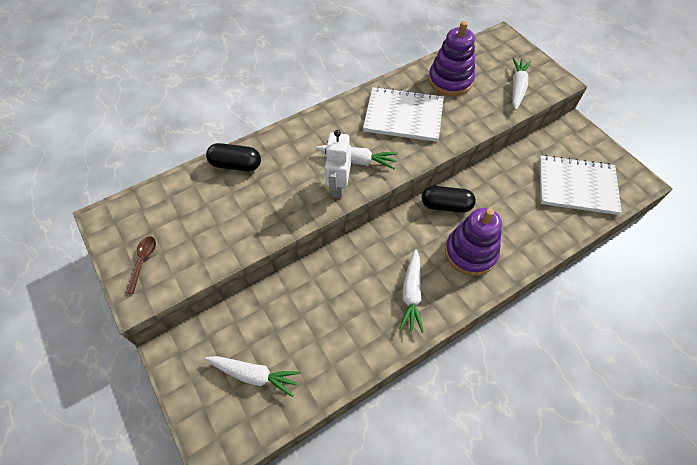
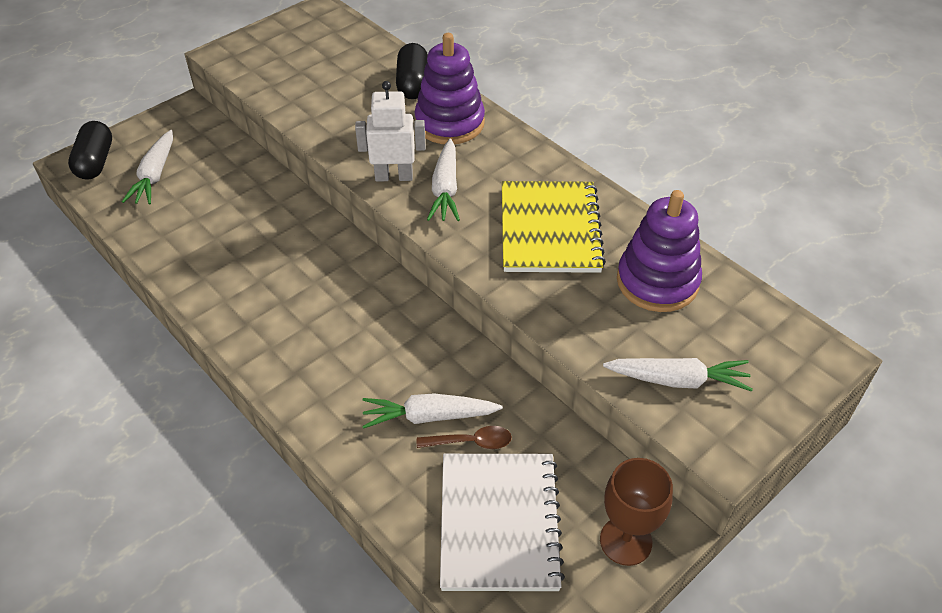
camera: 80 degrees right, 10 degrees down
brown spoon [126,236,156,294] -> brown spoon moved to [417,426,512,449]
white notebook [363,87,444,142] -> yellow notebook [502,181,606,273]
white carrot [399,249,424,333] -> white carrot moved to [362,393,503,429]
black capsule [422,186,476,213] -> black capsule moved to [68,121,112,180]
purple stacking toy [445,208,502,276] -> purple stacking toy moved to [415,33,485,144]
none -> brown goblet [600,458,673,566]

